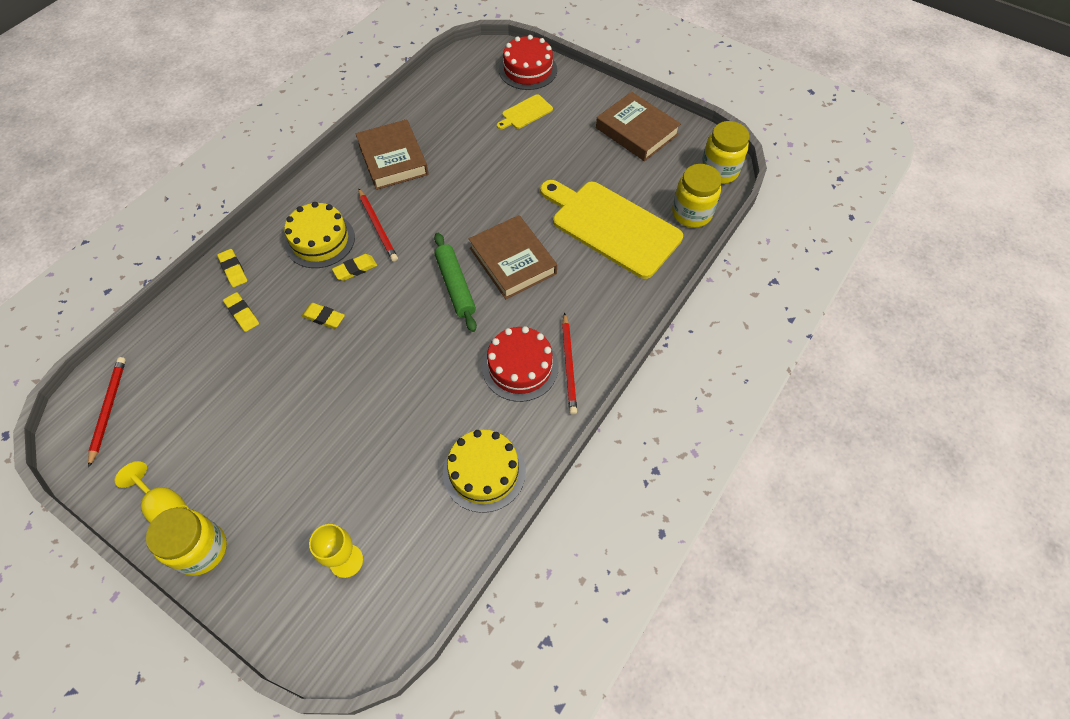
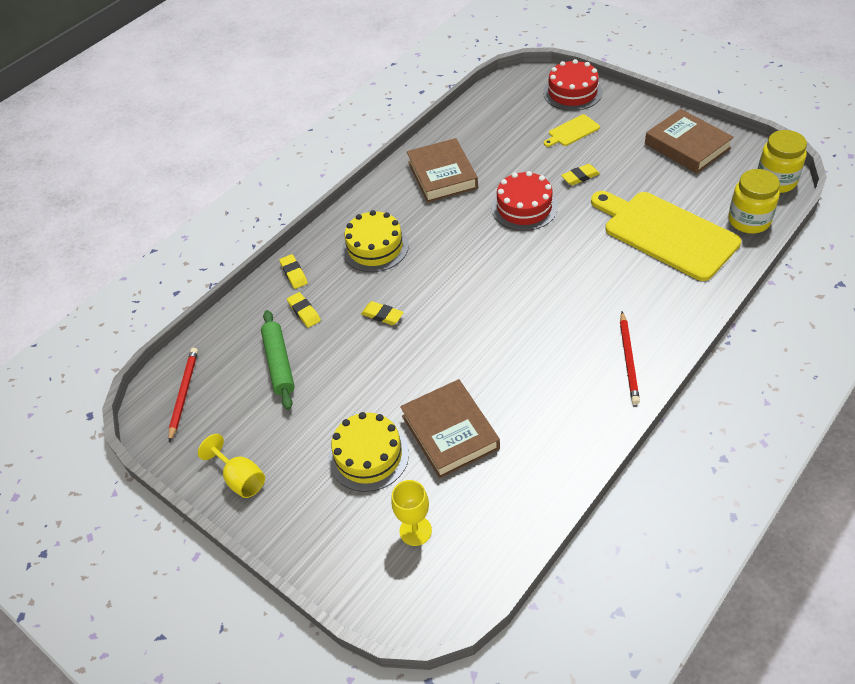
camera: 10 degrees right, 10 degrees down
yellow jar [146,507,227,576] -> none
yellow eraser [332,254,377,281] -> yellow eraser moved to [561,164,600,185]
red pencil [358,188,398,262] -> none
green rolling pin [434,233,477,332] -> green rolling pin moved to [261,310,295,410]
yellow cake [443,430,526,513] -> yellow cake moved to [329,412,409,492]
brown book [469,215,557,299] -> brown book moved to [400,379,500,478]
red cake [482,326,559,402] -> red cake moved to [492,171,558,231]

